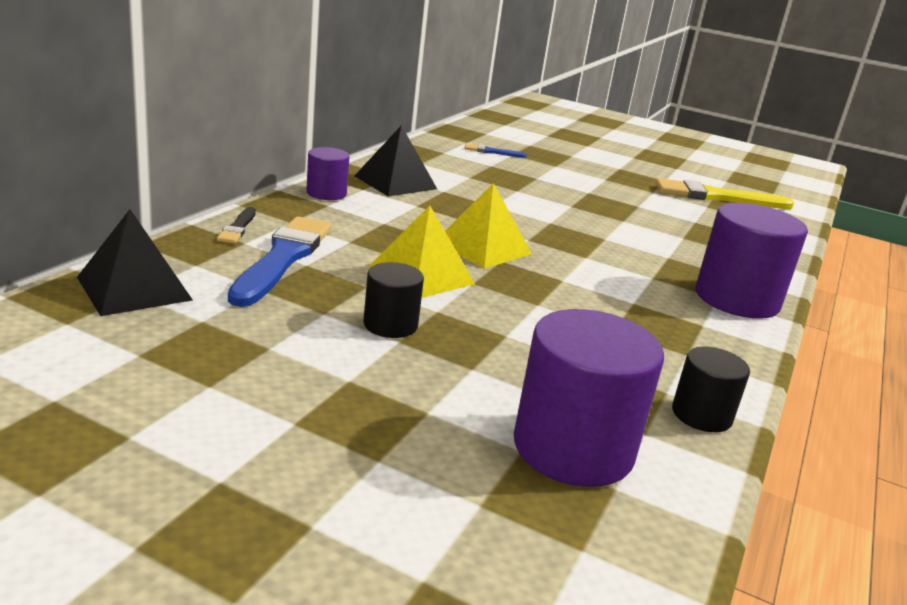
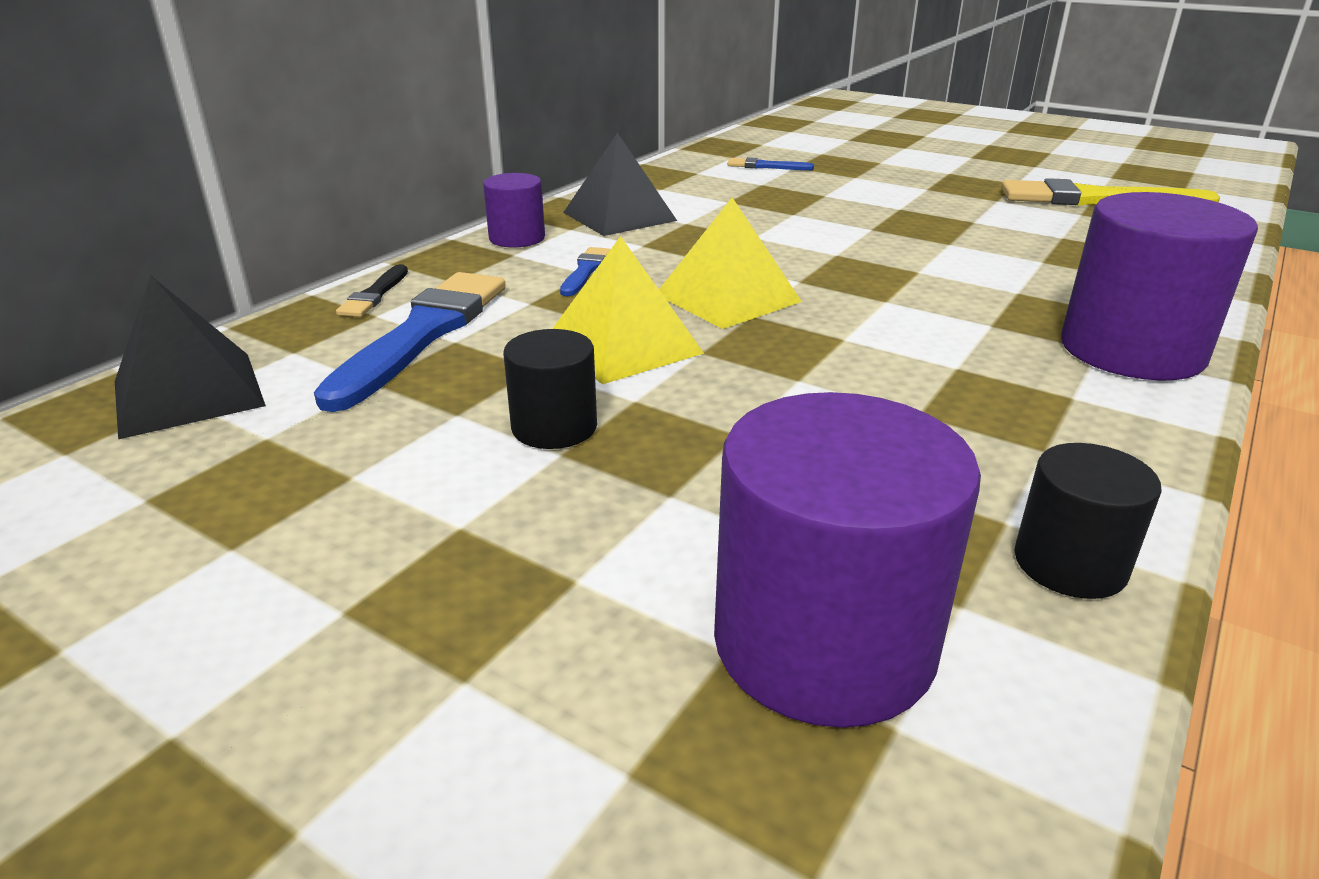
camera: 10 degrees right, 5 degrees up
none -> blue brush [560,247,611,296]

